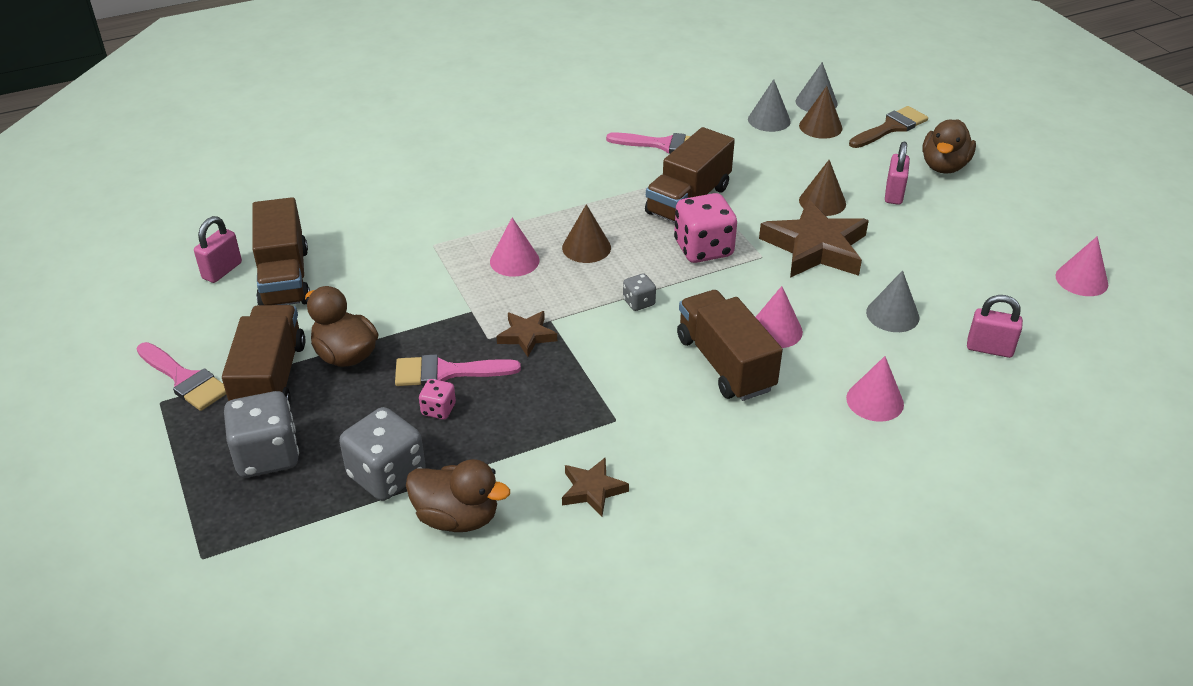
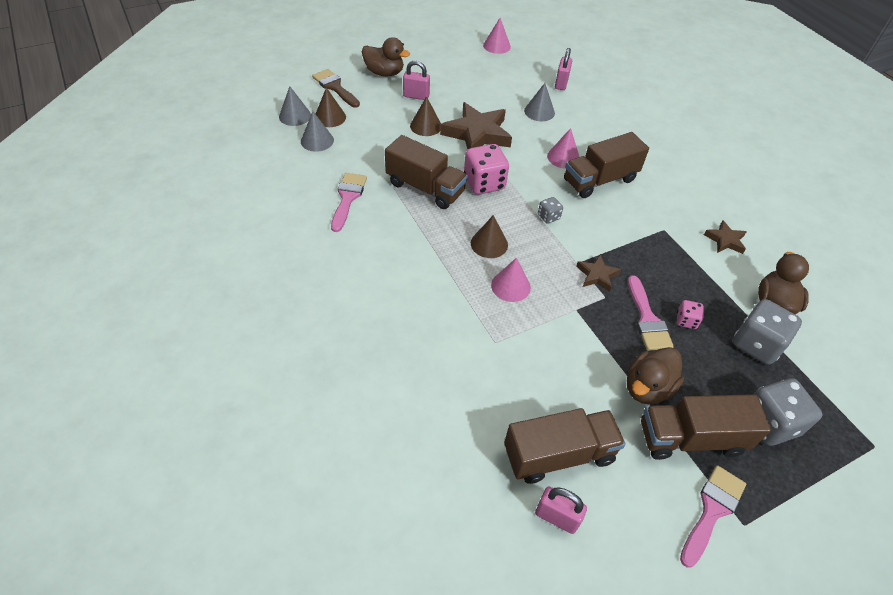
camera: 95 degrees left, 10 degrees up
pink cone [846,356,904,422] -> none

